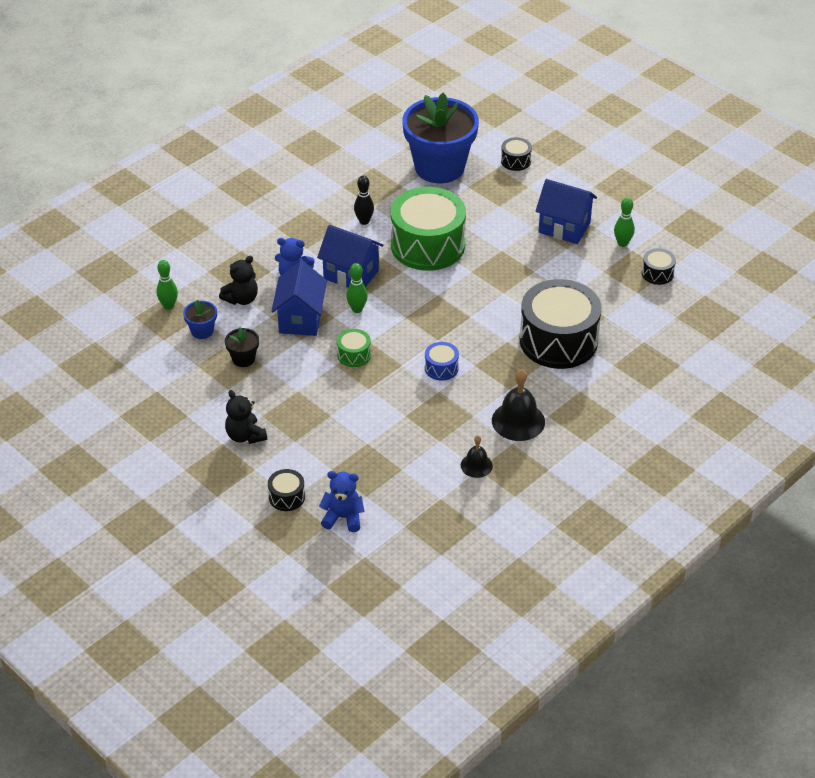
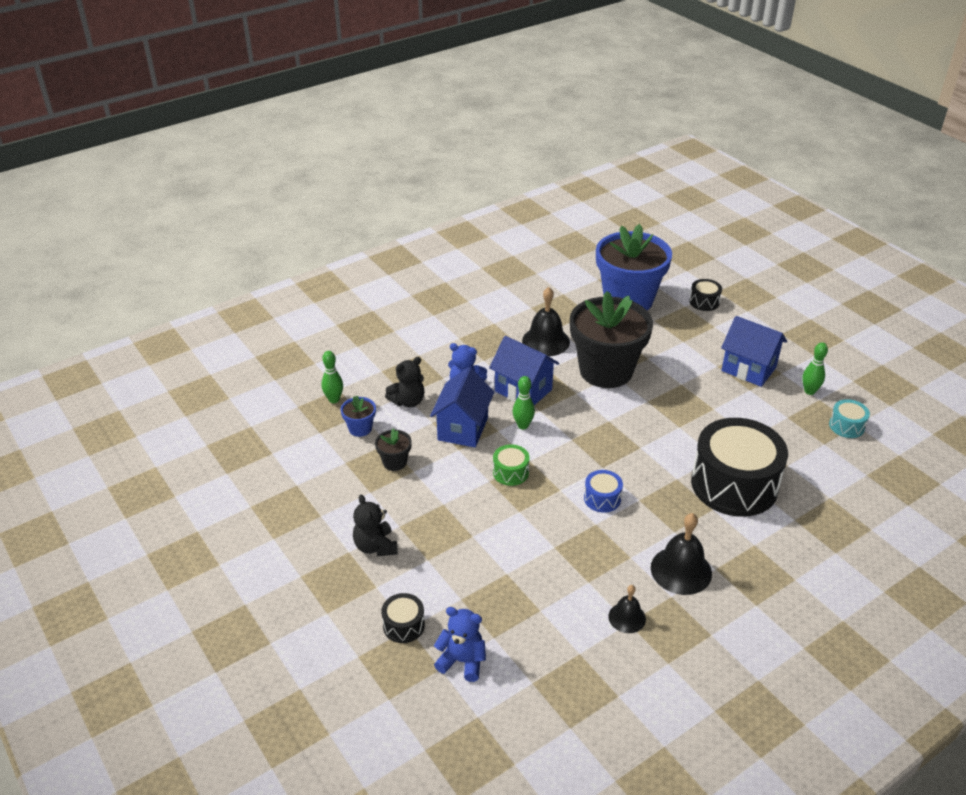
camera: 10 degrees right, 5 degrees down
black bowling pin [354,176,374,225] -> black bell [522,287,570,356]
green drum [391,187,466,271] -> black flower pot [570,291,653,388]
black drum [642,248,676,285] -> turquoise drum [829,399,870,438]

